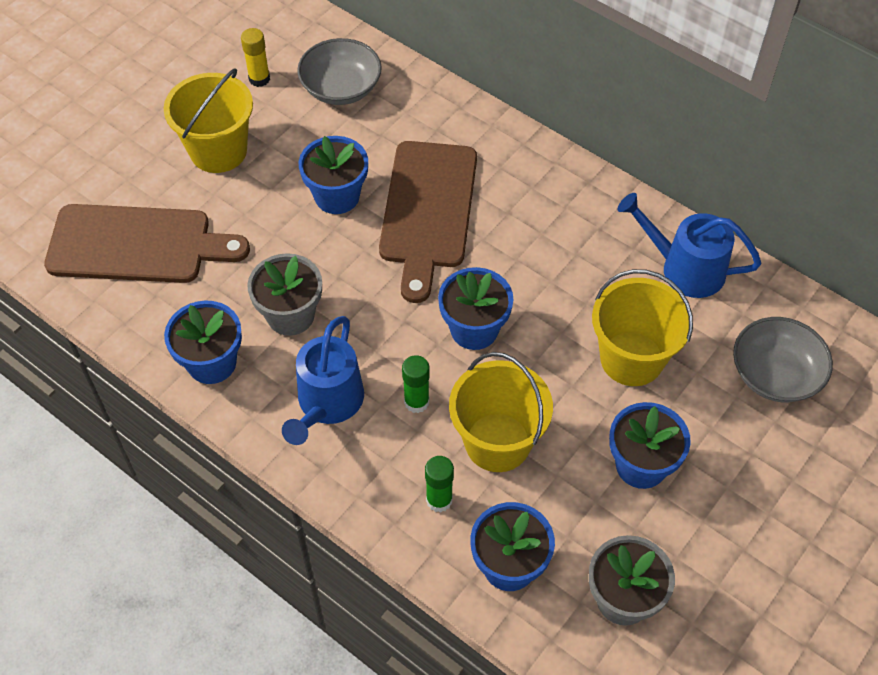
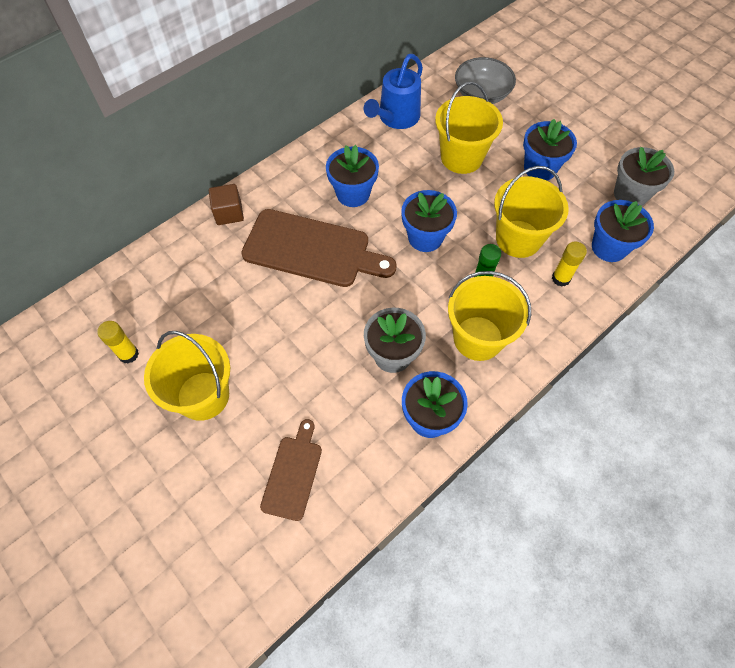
camera: 80 degrees left, 5 degrees up
brown cutting board [44,204,250,283] -> brown cutting board [260,419,322,521], size x0.55
blue watering can [282,316,364,445] -> yellow bucket [448,271,531,361]
grey bowl [297,38,382,105] -> none
blue flower pot [299,136,368,214] -> blue flower pot moved to [326,145,379,207]
green glue stick [425,456,454,513] -> yellow glue stick [552,242,587,287]
none -> brown cube [209,184,244,225]

